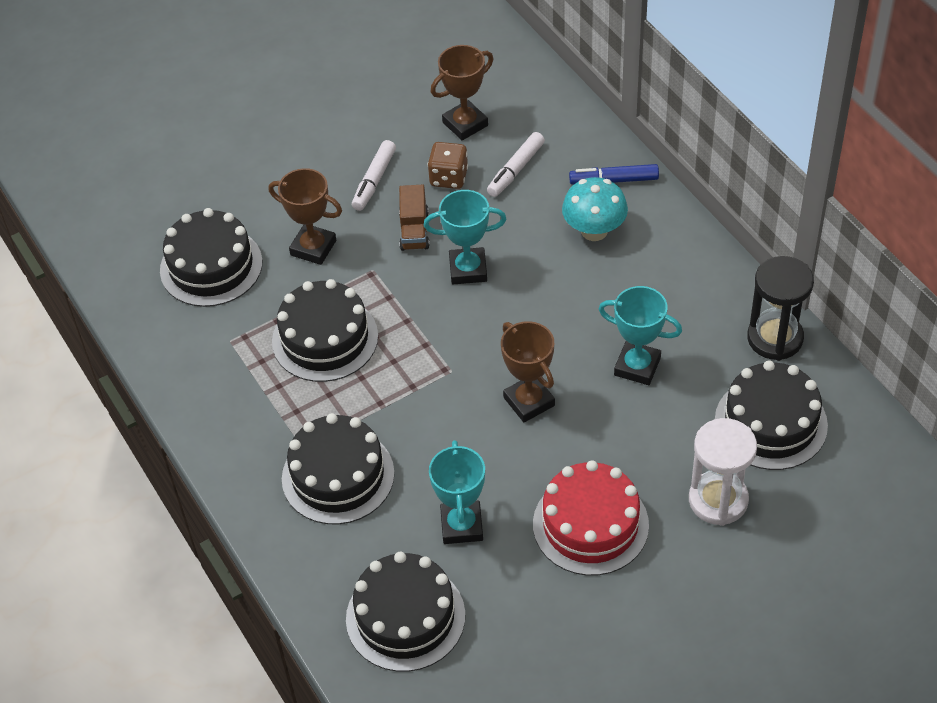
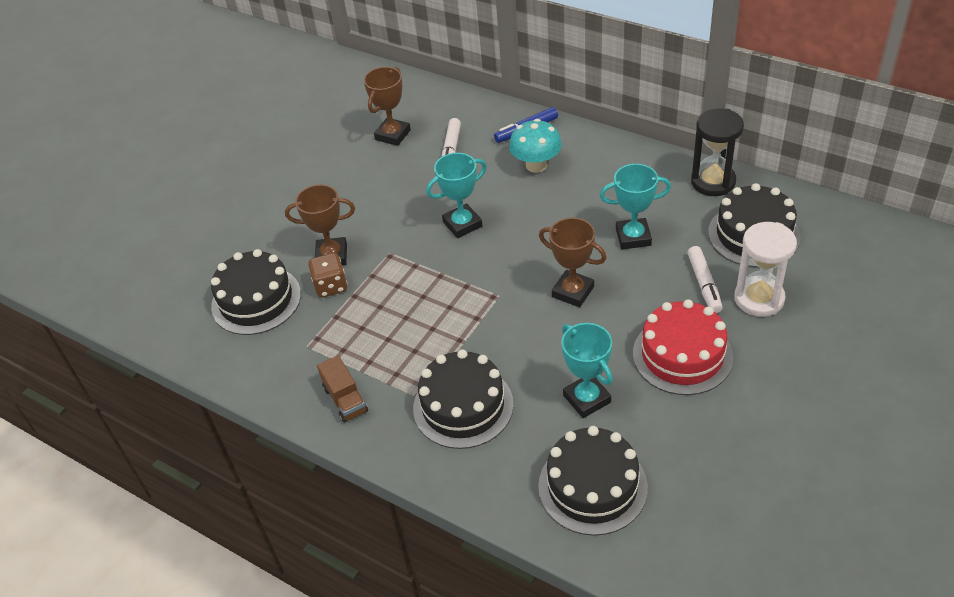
camera: 25 degrees left, 5 degrees down
black cake [272,279,378,382] -> none
white marker [352,140,396,211] -> white marker moved to [687,246,723,313]
brown truck [399,184,429,251] -> brown truck moved to [317,355,368,423]
brown dice [428,142,468,189] -> brown dice moved to [308,253,347,298]

